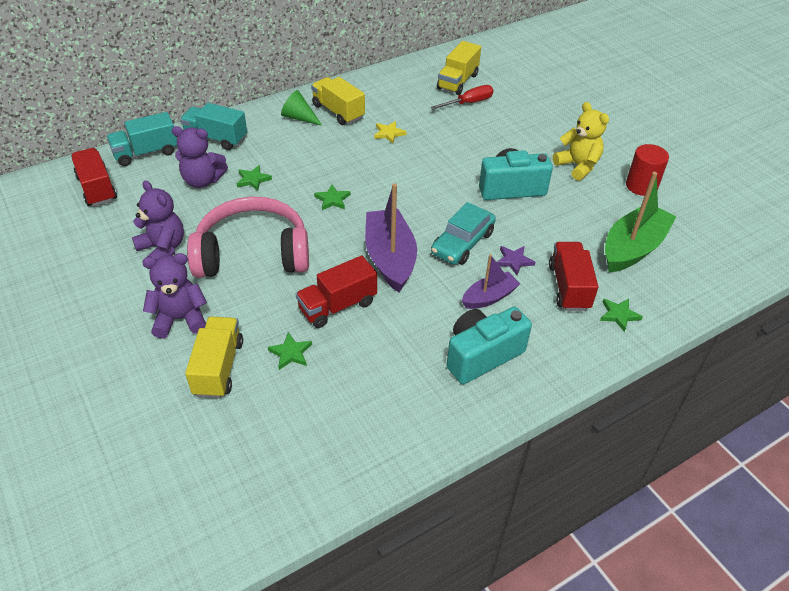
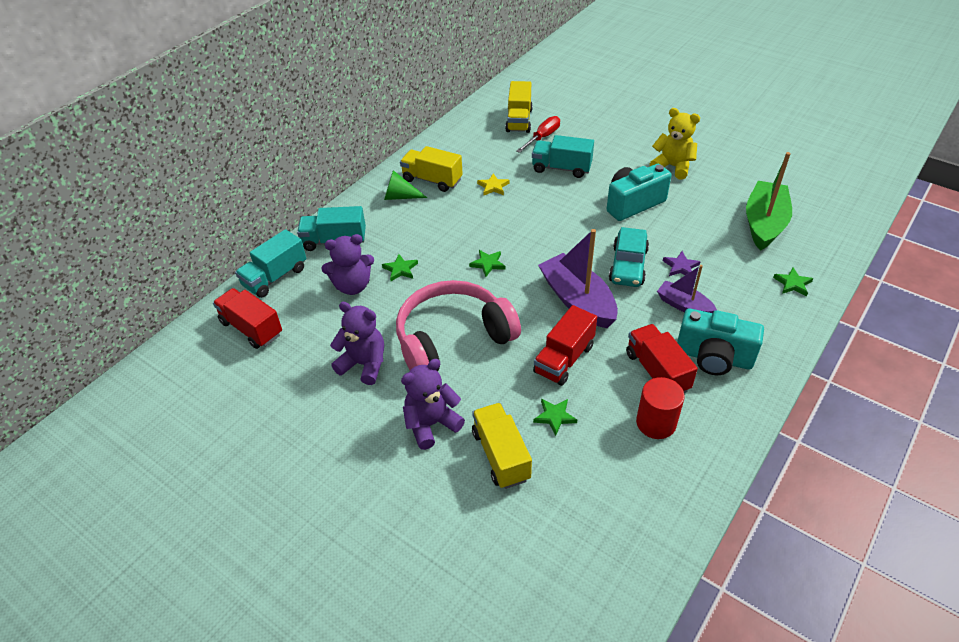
camera: 20 degrees left, 0 degrees up
turquoise camera [447,307,532,384] -> turquoise camera turned 105 degrees counterclockwise [677,309,764,375]
purple boat [462,254,520,309] -> purple boat turned 90 degrees counterclockwise [657,265,717,313]
red truck [549,242,598,311] -> red truck moved to [626,324,698,393]
red cylinder [626,144,669,196] -> red cylinder moved to [636,377,685,439]
none -> turquoise truck [532,135,594,178]

